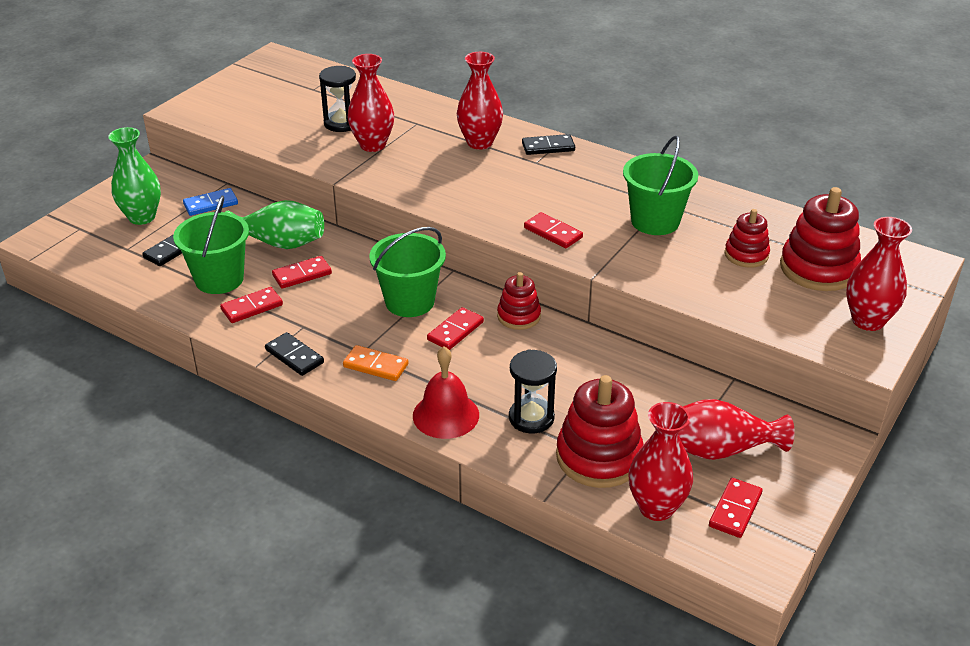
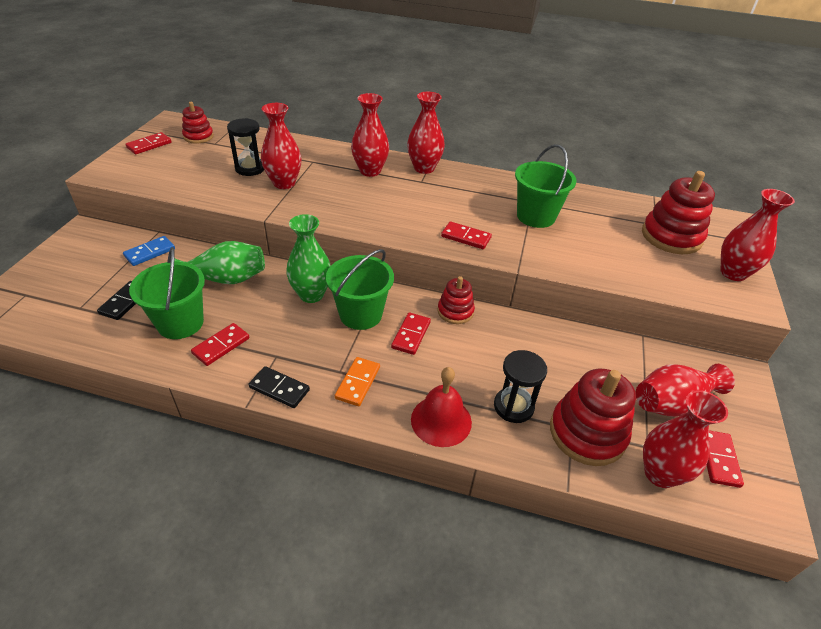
camera: 20 degrees left, 5 degrees up
green vase [108,127,161,225] -> green vase moved to [286,214,331,303]
red domino [272,256,332,289] -> red domino moved to [125,132,172,154]
orange domino [343,345,408,381] -> orange domino turned 75 degrees counterclockwise [335,357,380,406]
black domino [522,134,575,155] -> red vase [407,92,445,174]
red stacking toy [725,209,770,268] -> red stacking toy moved to [182,102,214,143]

